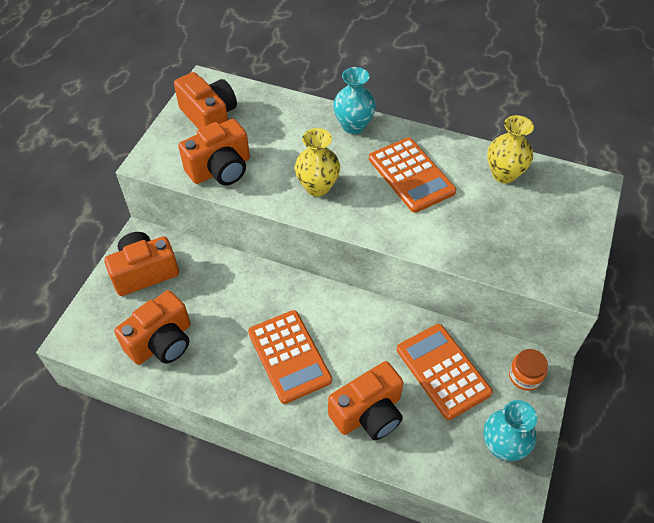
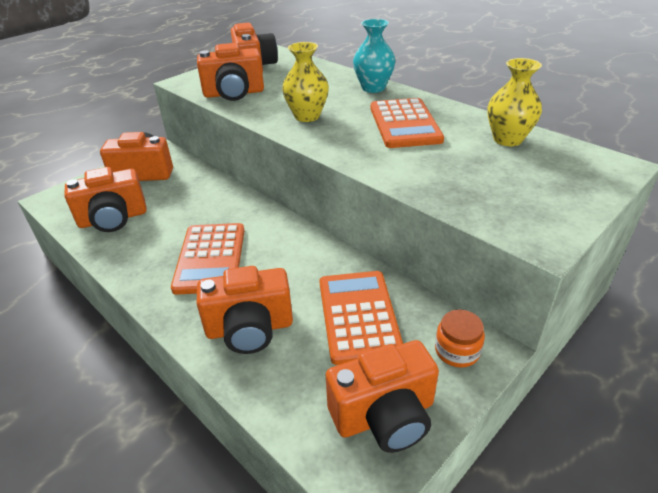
camera: 25 degrees right, 15 degrees down
turquoise vase [483,400,537,461] -> orange camera [326,340,439,453]

